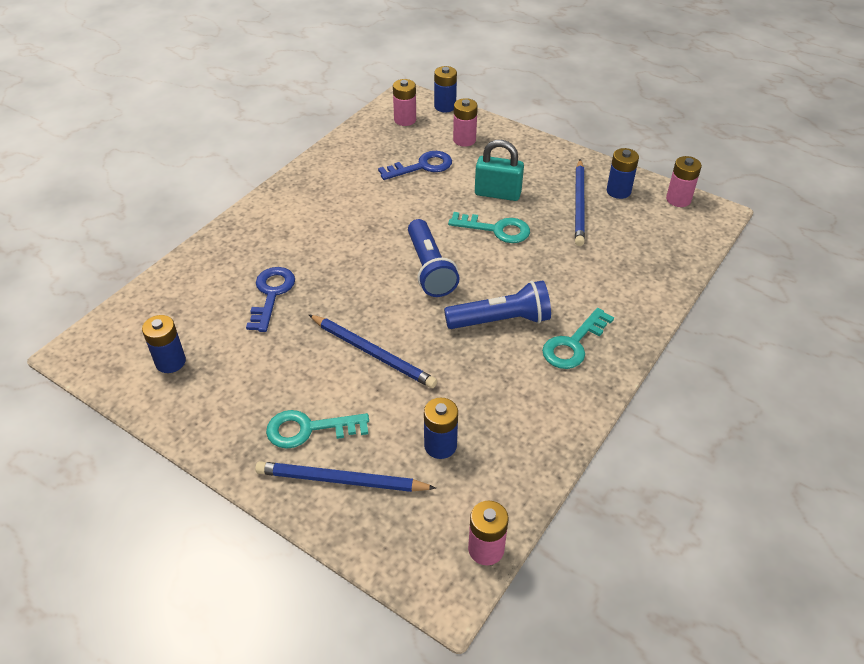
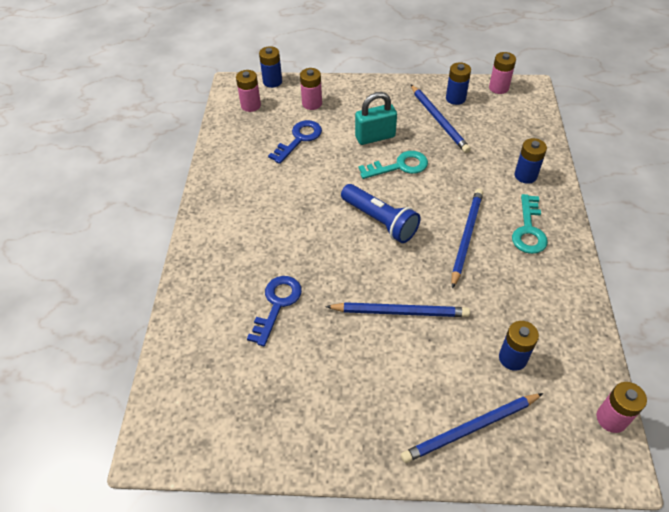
camera: 30 degrees left, 5 degrees up
blue battery [142,315,186,373] -> blue battery moved to [515,138,547,184]
blue key [246,267,295,332] -> blue key turned 45 degrees clockwise [247,276,302,346]
turquoise key [266,410,369,449] -> none
blue flashlight [444,281,551,329] -> blue pencil [452,189,483,289]

